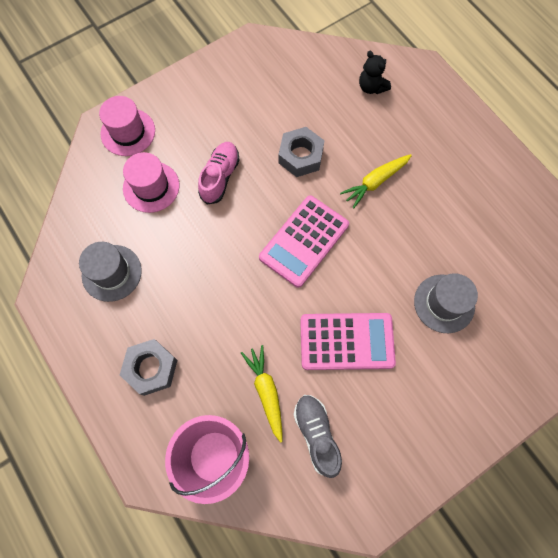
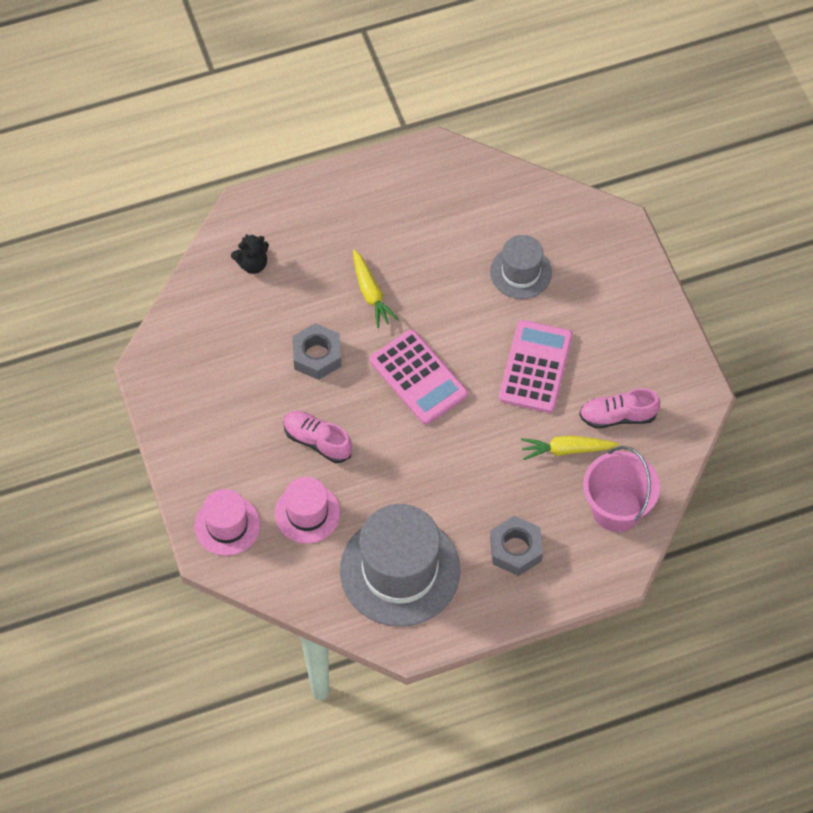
camera: 75 degrees left, 10 degrees down
grey hat [79,242,142,302] -> grey hat [340,504,460,627], size x1.81
grey shoe [293,395,342,478] -> pink shoe [579,388,660,428]

